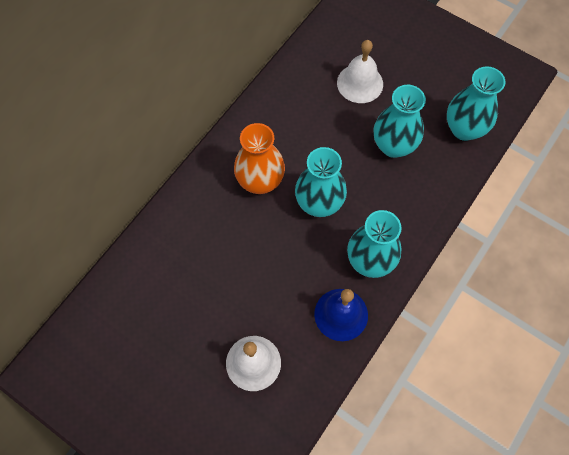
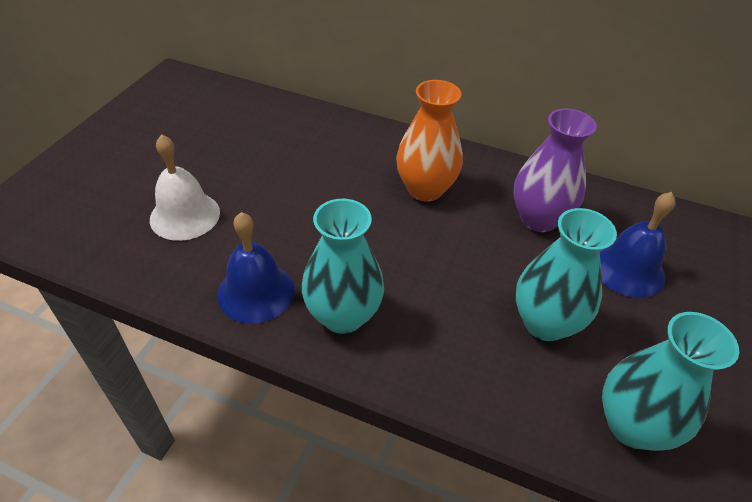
camera: 75 degrees right, 20 degrees down
turquoise vase [295,147,347,217] -> none
white bell [337,40,383,103] -> blue bell [600,192,676,298]
none -> purple vase [513,108,597,232]

